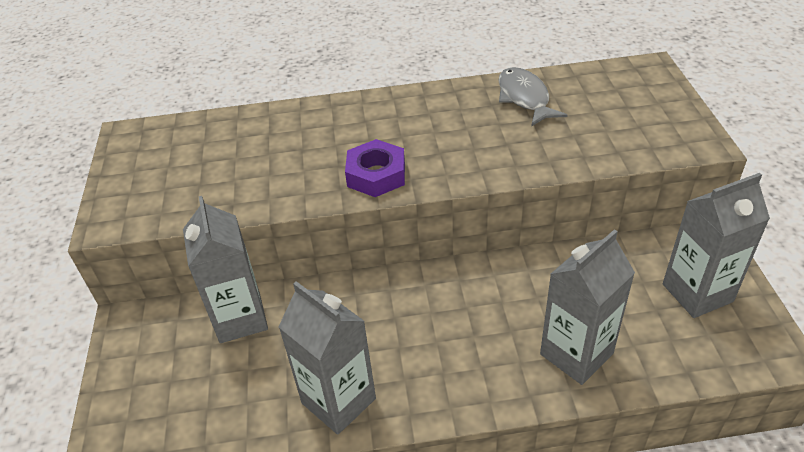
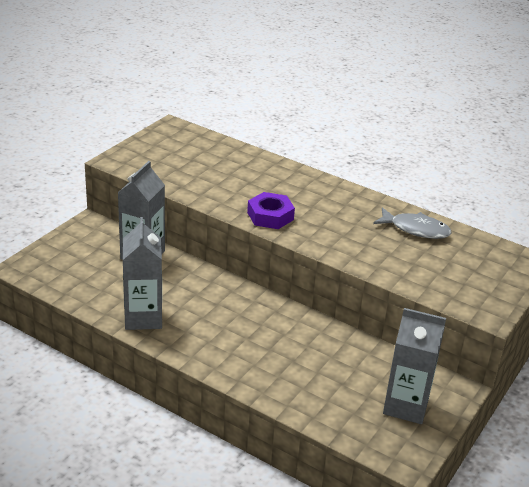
camera: 35 degrees right, 10 degrees down
grey fish [498,67,568,127] -> grey fish turned 90 degrees clockwise [373,207,452,239]
grey carton [540,229,635,385] -> none

